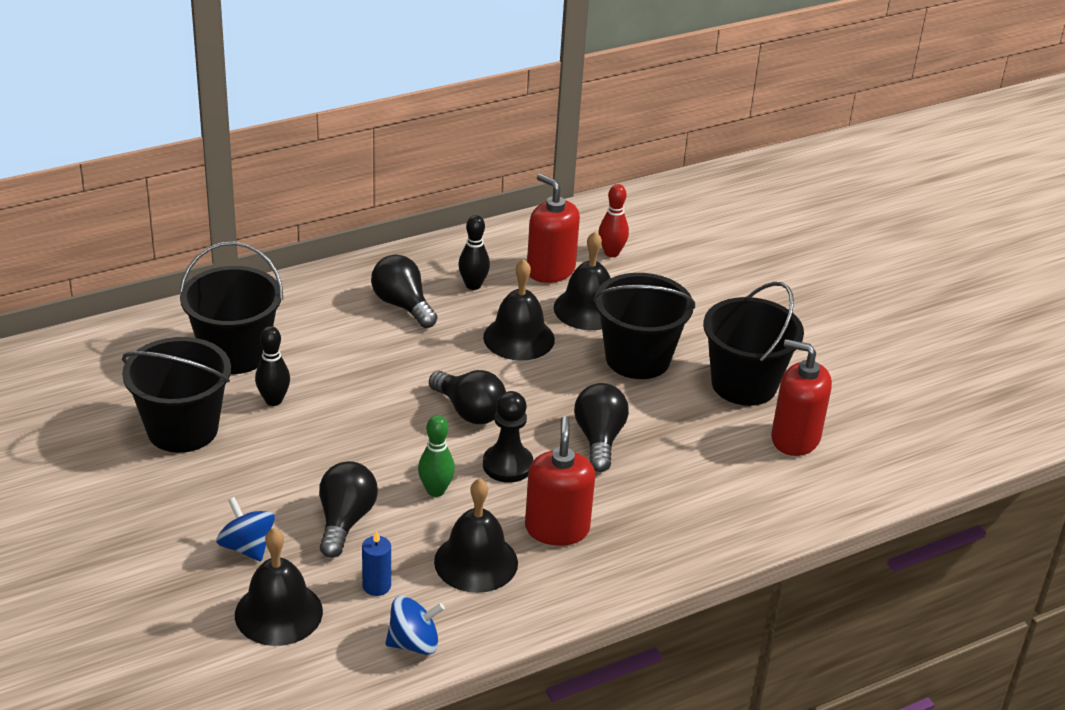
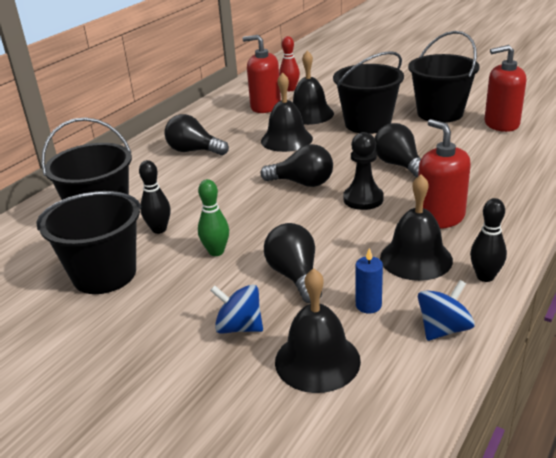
camera: 25 degrees left, 5 degrees down
green bowling pin [418,415,455,497] -> green bowling pin moved to [198,179,229,256]
black bowling pin [458,215,490,290] -> black bowling pin moved to [470,198,507,282]

